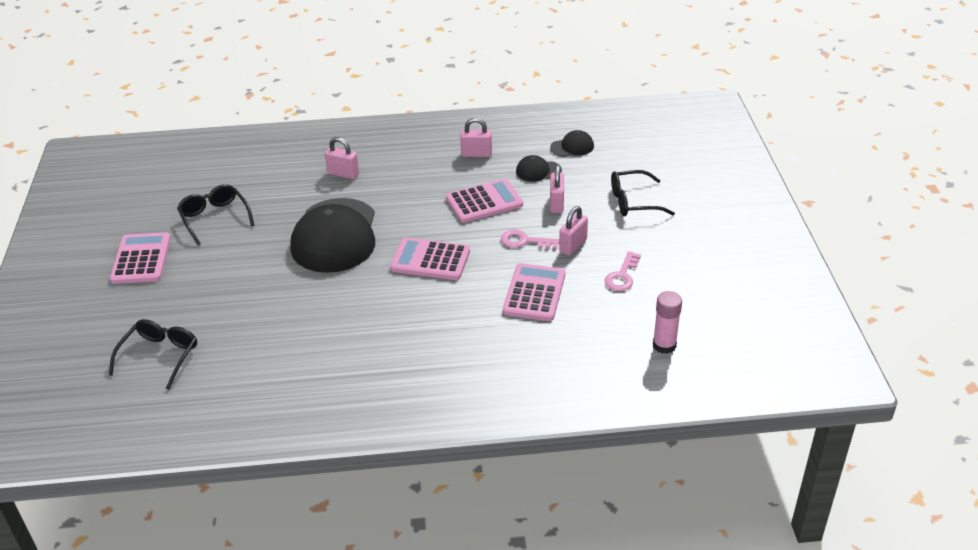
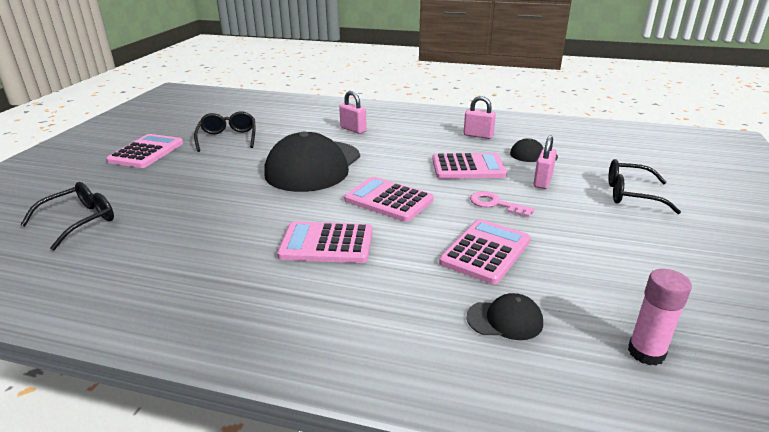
camera: 20 degrees right, 10 degrees down
black cap [550,130,594,157] -> black cap moved to [466,293,543,340]
pink padlock [559,206,588,256] -> none
pink key [605,251,641,291] -> none
none -> pink calculator [277,222,373,263]

